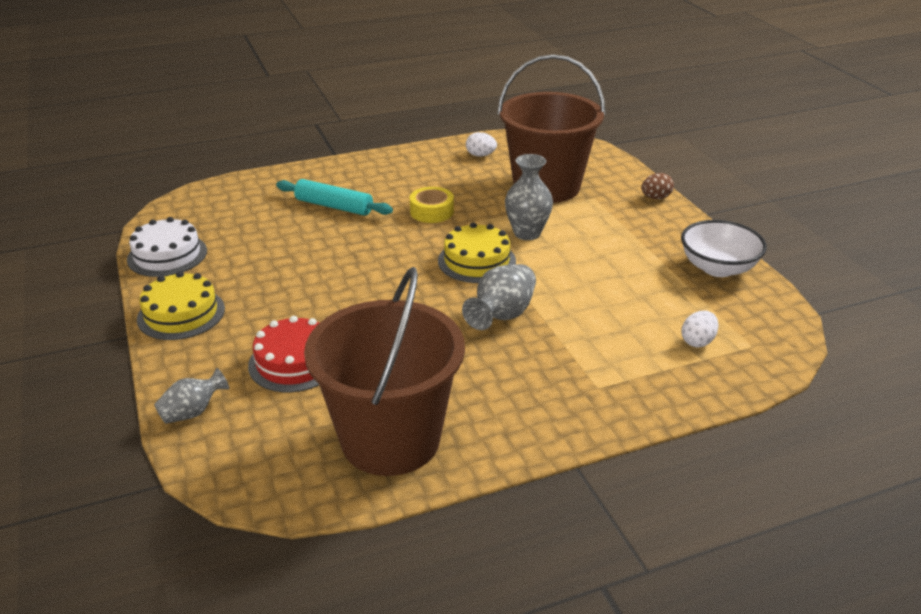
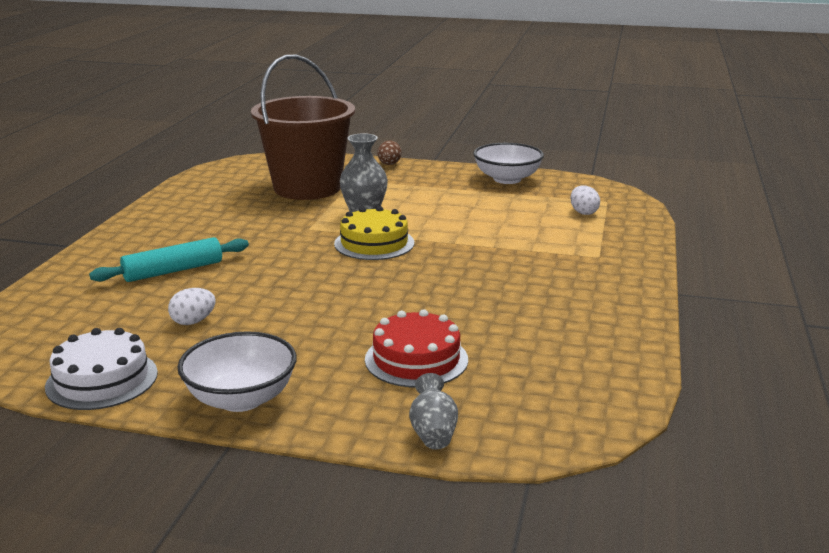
camera: 55 degrees left, 10 degrees down
yellow cake [137,271,225,340] -> white bowl [177,331,297,412]
brown bucket [304,267,465,476] -> none
yellow tape [410,187,454,223] -> none
grey vase [462,264,536,330] -> none
white egg [466,132,497,156] -> white egg moved to [168,288,216,325]

